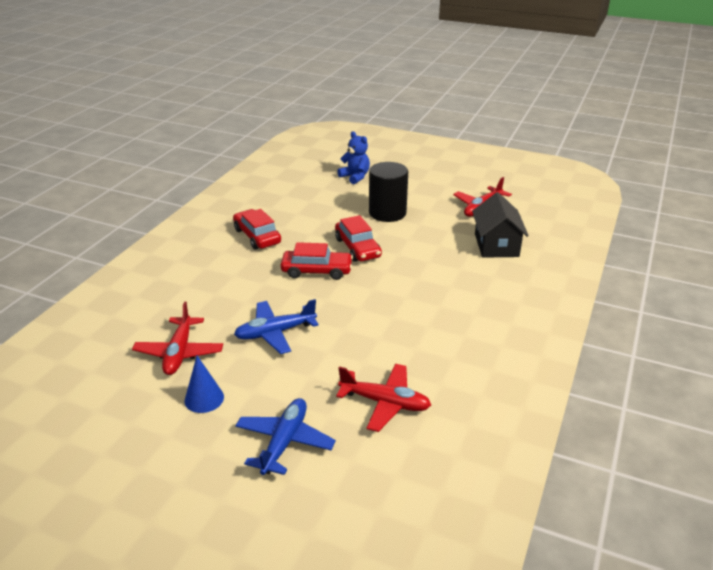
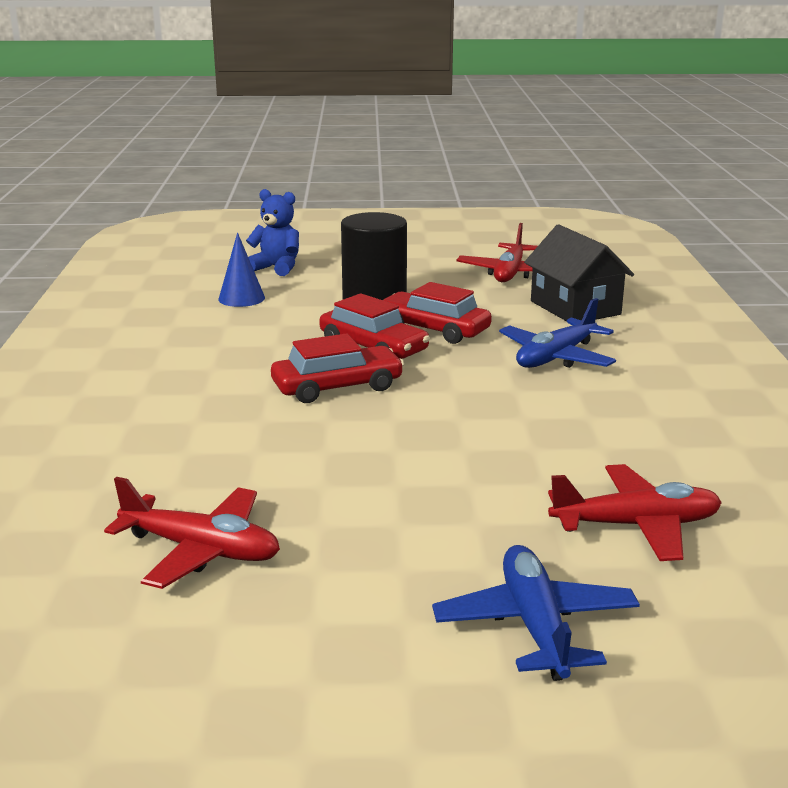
camera: 25 degrees left, 10 degrees down
red plane [132,301,223,375] -> red plane turned 45 degrees counterclockwise [104,477,280,589]
blue cone [185,356,224,413] -> blue cone moved to [219,233,265,307]
red car [233,209,281,250] -> red car moved to [383,282,492,344]
blue plane [234,299,319,354] -> blue plane moved to [499,298,616,368]

